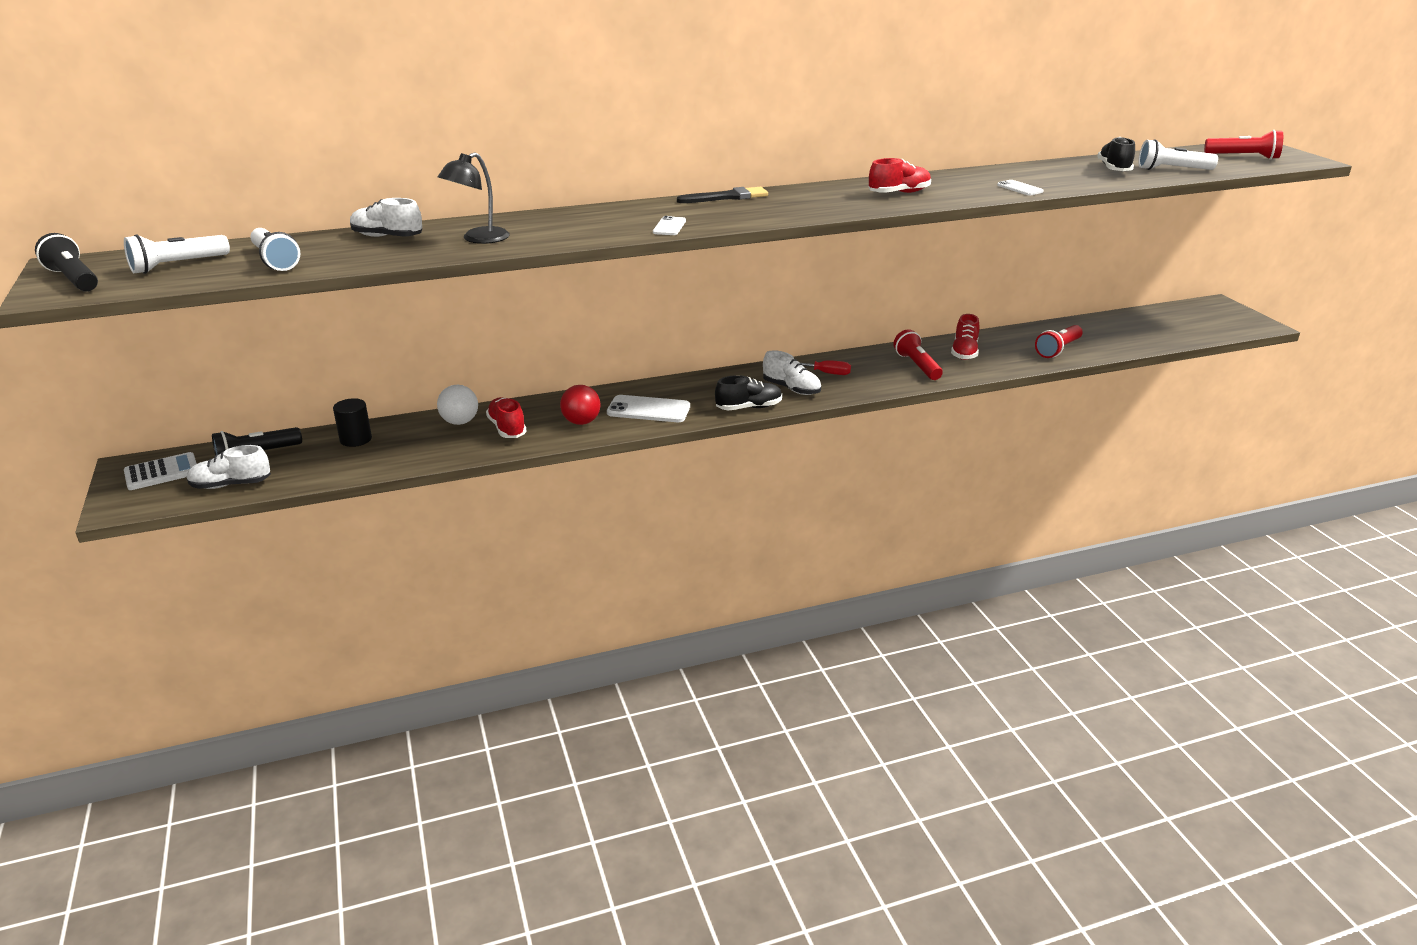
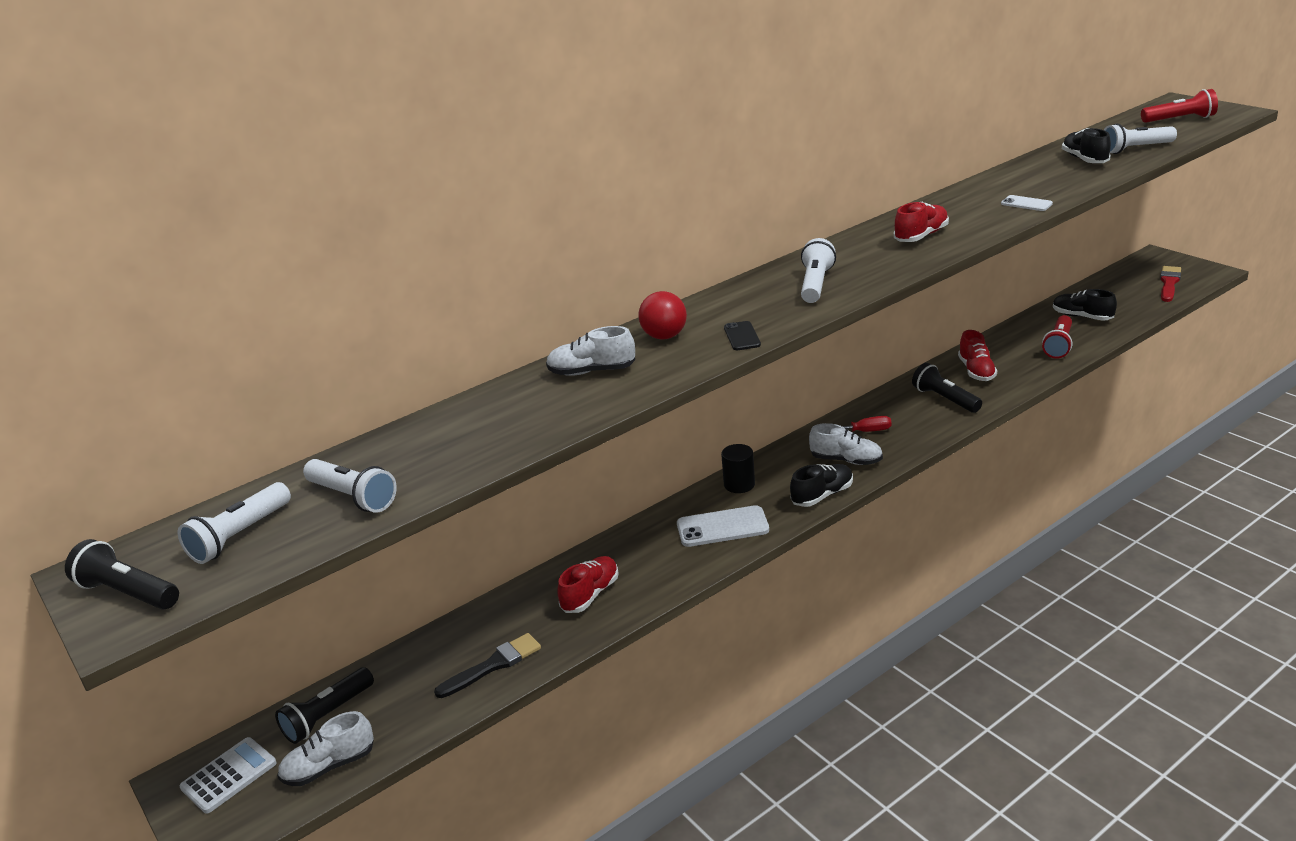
camera: 15 degrees left, 0 degrees up
black cylinder [333,398,372,447] -> black cylinder moved to [721,444,755,493]
white shoe [350,198,422,237] -> white shoe moved to [546,326,635,376]
white ball [437,385,478,425] -> none
black lamp [438,152,510,244] -> none
red shoe [486,397,527,438] -> red shoe turned 75 degrees clockwise [558,556,619,613]
red ball [560,385,600,425] -> red ball moved to [638,291,687,339]
white phone [653,216,686,235] -> black phone [724,321,761,350]
black brush [677,187,768,203] -> black brush moved to [434,633,541,698]
red flashlight [893,329,943,380] -> black flashlight [912,363,982,413]
none -> white flashlight [801,238,836,303]
none -> black shoe [1053,289,1117,321]
none -> red brush [1160,266,1181,302]

